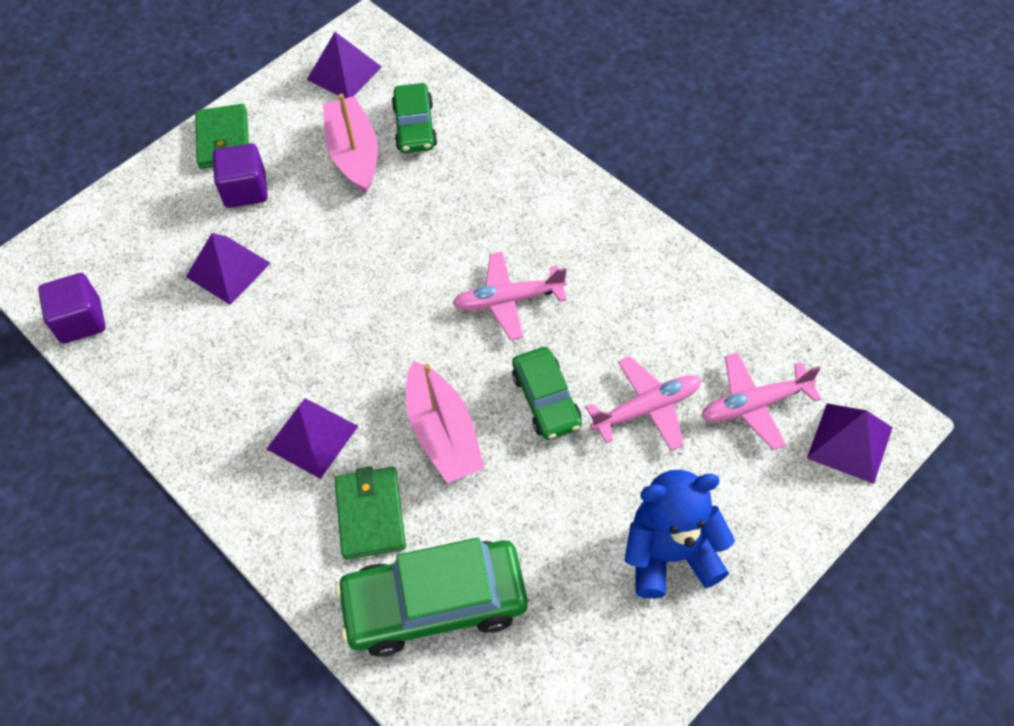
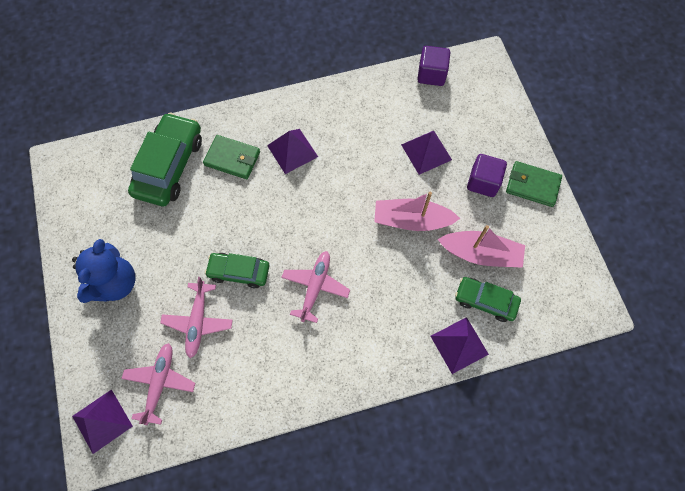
camera: 115 degrees right, 10 degrees up
purple pyramid [307,32,382,98] -> purple pyramid moved to [431,317,489,374]
pink boat [406,361,485,484] -> pink boat moved to [374,191,460,231]

